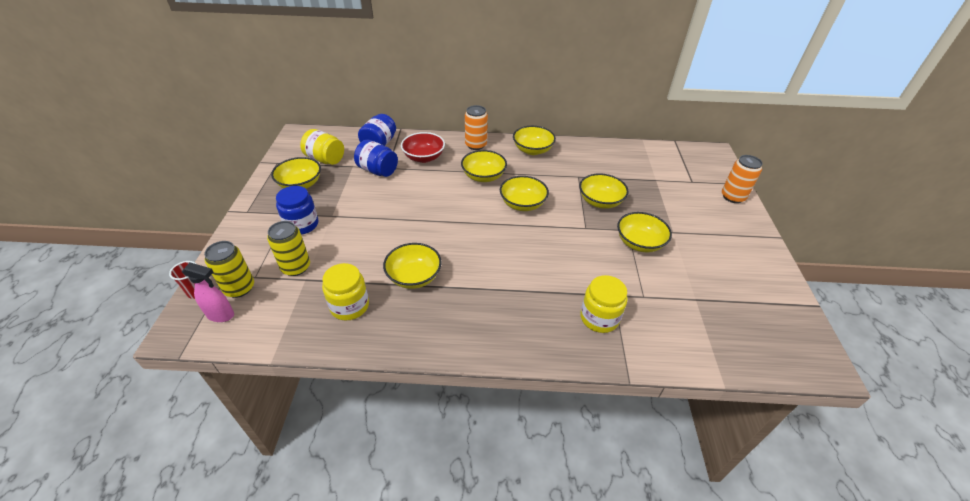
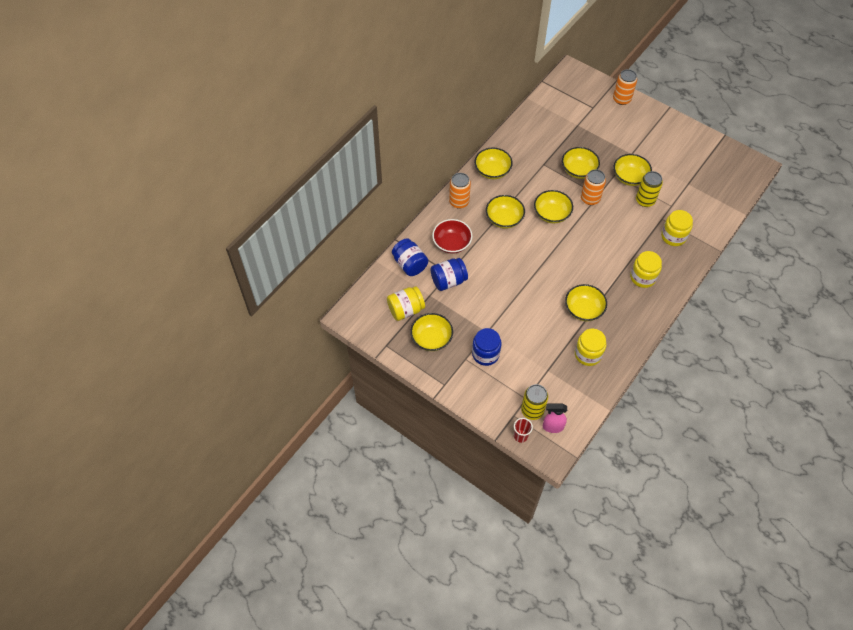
camera: 55 degrees left, 15 degrees up
pink spray bottle [182,263,234,322] -> pink spray bottle turned 135 degrees counterclockwise [543,403,567,433]
yellow can [267,221,310,276] -> yellow can moved to [636,171,663,207]
none -> orange can [581,169,606,205]
none -> yellow jar [630,251,662,288]

